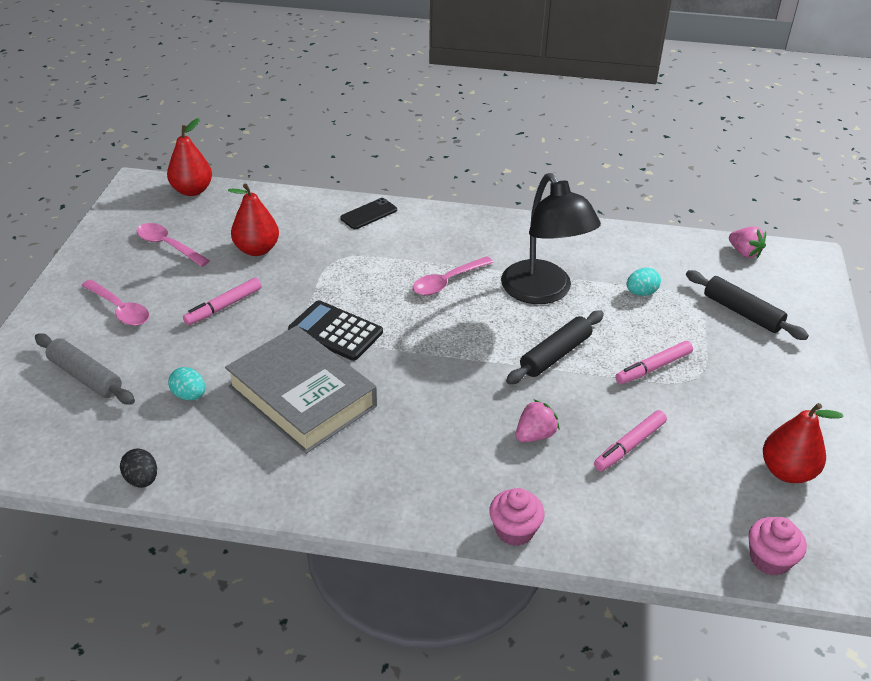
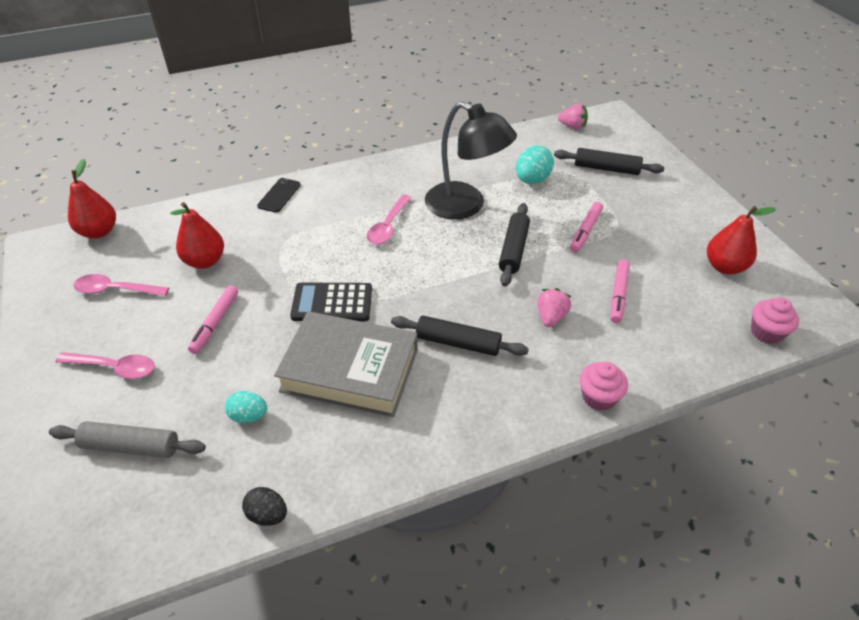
camera: 30 degrees left, 5 degrees up
turquoise egg [627,268,661,296] -> turquoise egg [516,145,554,184], size x1.56
none -> black rolling pin [391,316,529,356]

